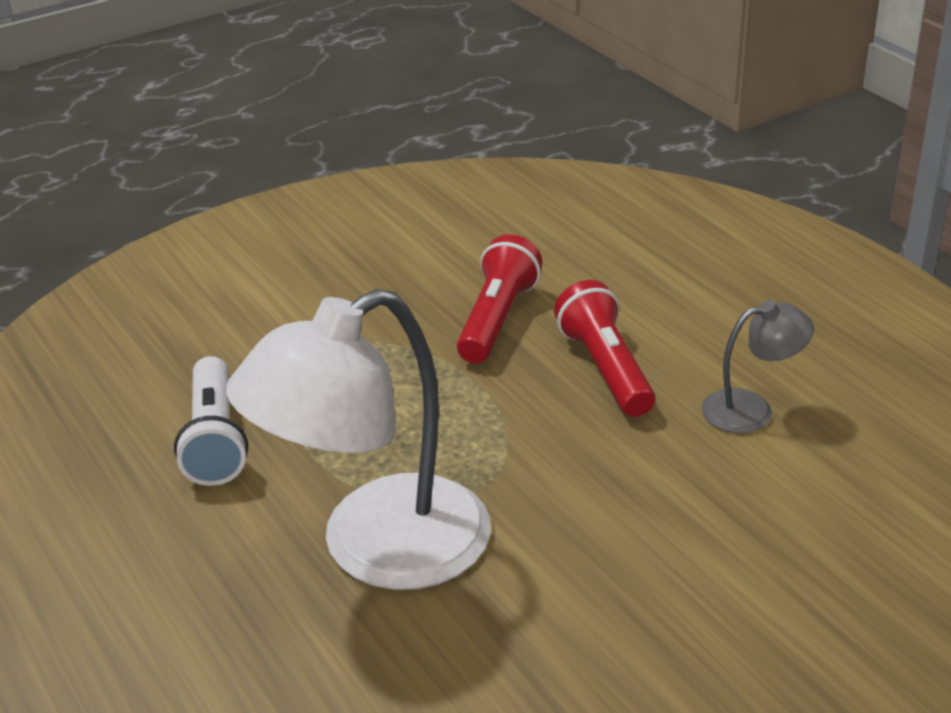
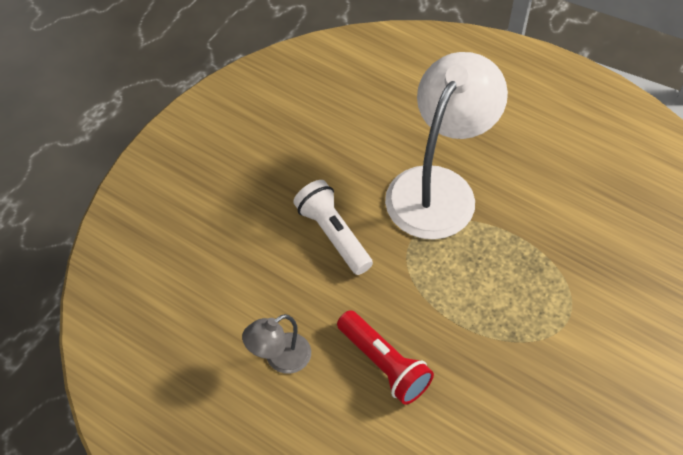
camera: 155 degrees right, 20 degrees up
white flashlight [174,356,248,486] -> white flashlight moved to [293,180,373,275]
red flashlight [457,235,542,363] -> none

